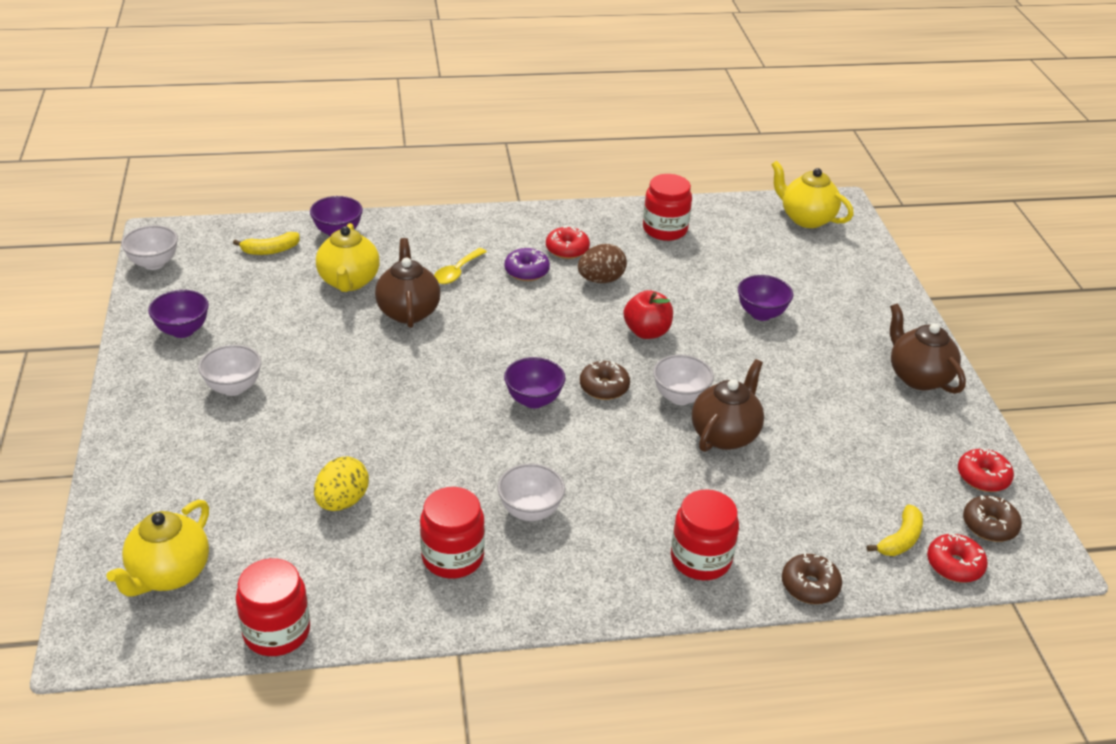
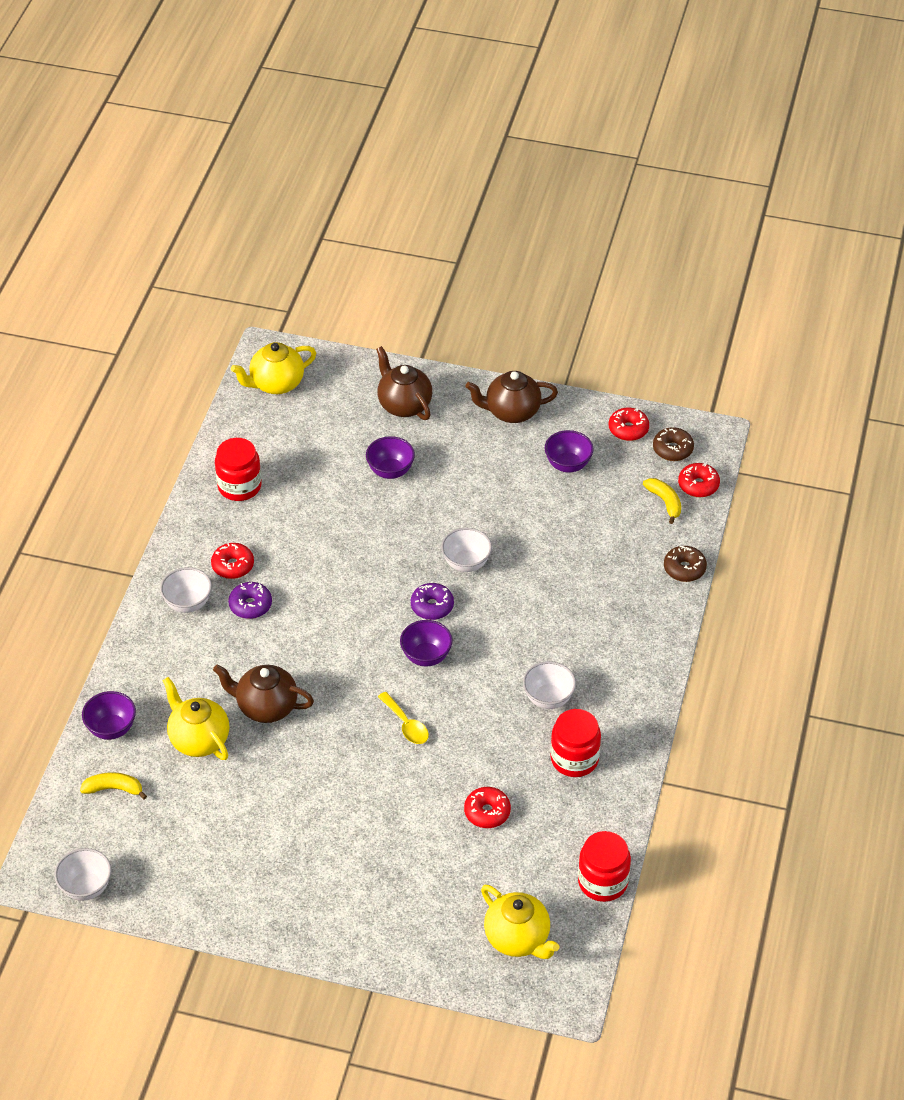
camera: 65 degrees left, 10 degrees up
purple bowl [148,290,209,338] -> purple bowl moved to [545,430,594,473]
white bowl [198,345,261,396] -> white bowl moved to [160,567,212,613]
yellow banana [233,232,300,255] -> yellow banana turned 90 degrees counterclockwise [80,772,147,800]
yellow egg [314,457,369,511] -> red donut [464,787,511,828]
yellow teapot [316,223,380,292] -> yellow teapot turned 150 degrees counterclockwise [162,677,229,760]
yellow spoon [434,248,487,284] -> yellow spoon moved to [378,692,429,744]
brown egg [578,244,627,283] -> none
brown donut [580,361,630,400] -> purple donut [411,583,454,620]
red apple [624,290,673,339] -> none
red jar [671,489,739,580] -> none
brown teapot [692,359,764,452] -> brown teapot moved to [376,346,432,420]

